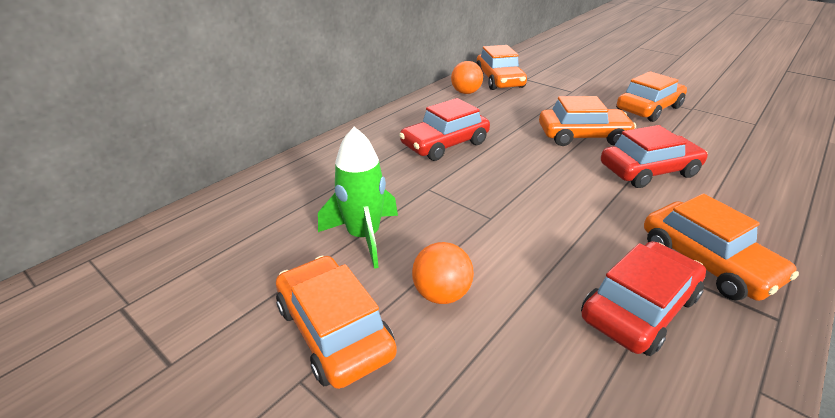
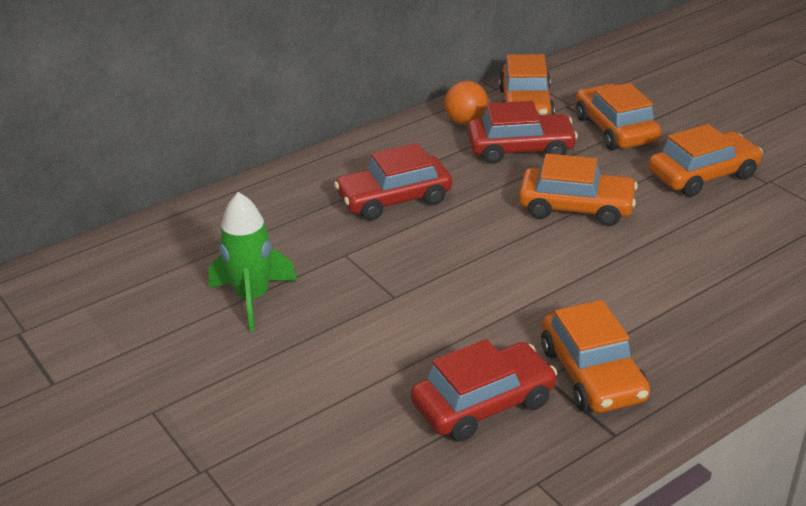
camera: 15 degrees right, 0 degrees up
orange car [276,256,397,389] -> orange car moved to [576,83,661,150]
orange ball [412,242,474,304] -> none
red car [601,125,708,188] -> red car moved to [467,101,578,164]

